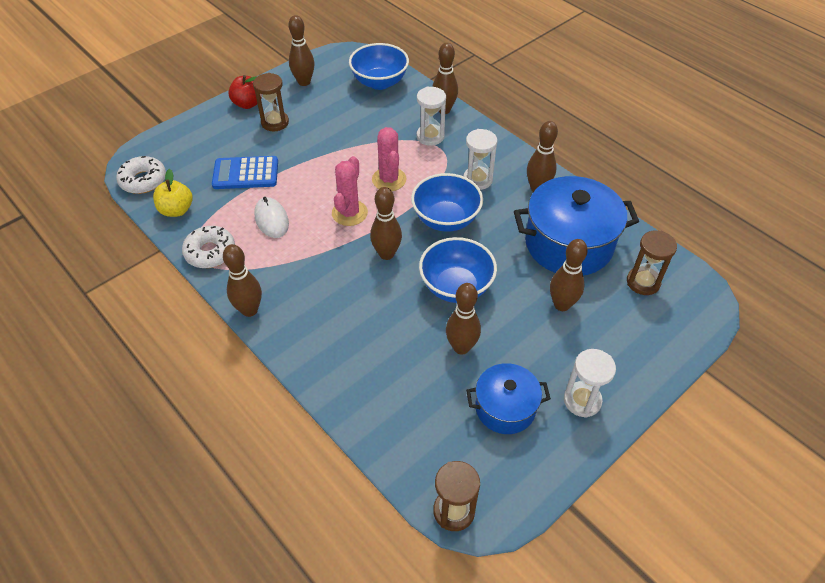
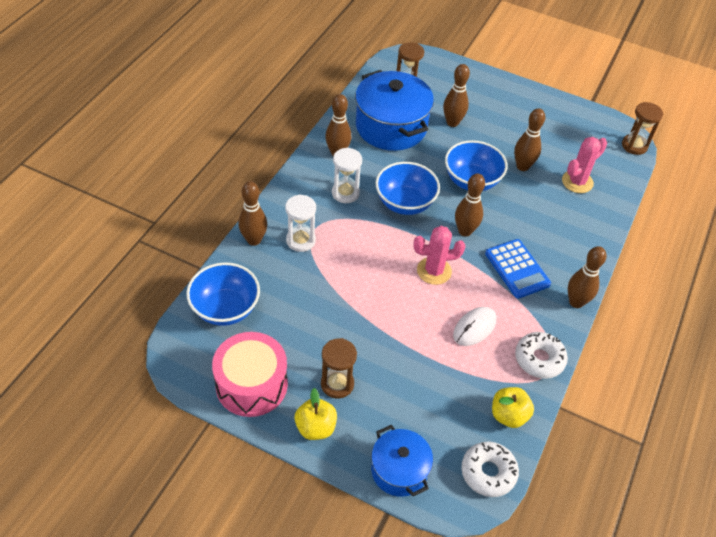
camera: 115 degrees left, 0 degrees up
blue calculator [212,156,278,189] -> blue calculator moved to [485,239,551,299]
red apple [228,75,262,109] -> yellow apple [295,388,337,440]
brown bowling pin [288,15,315,86] -> pink drum [212,332,288,417]
pink cactus [372,127,407,191] -> pink cactus moved to [562,137,607,193]
blue pot [466,363,551,434] -> blue pot moved to [371,425,433,497]
white hourglass [564,349,616,418] -> none

